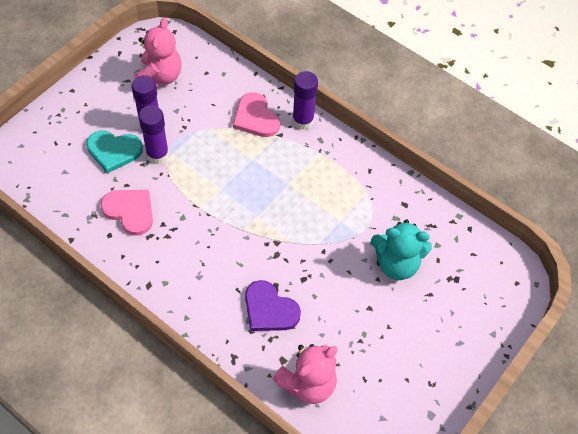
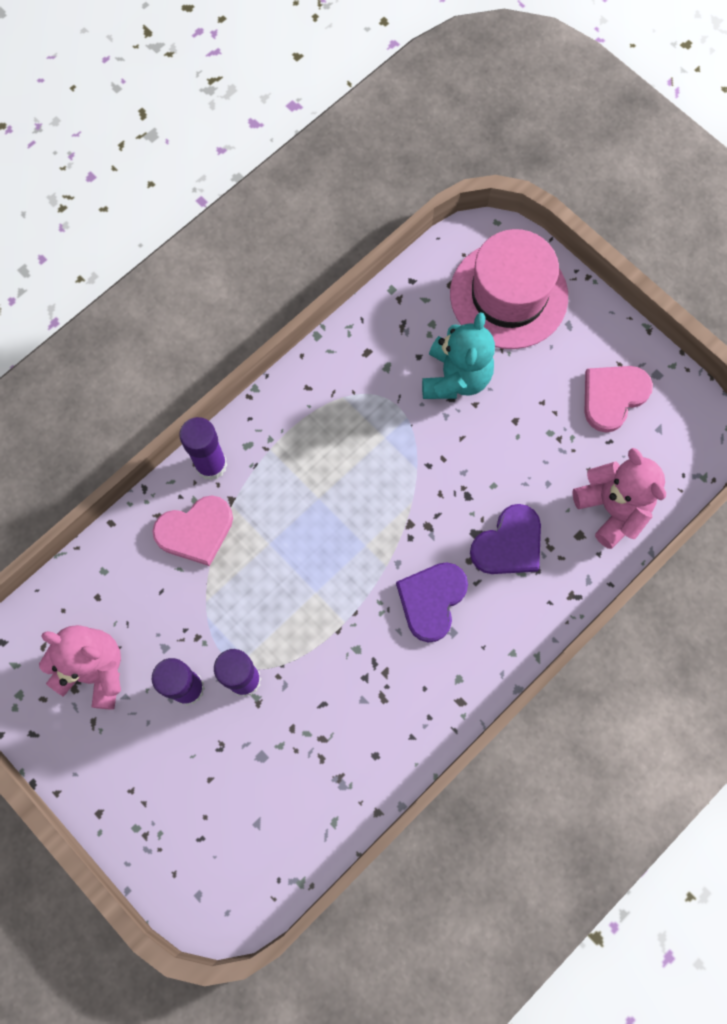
camera: 80 degrees left, 15 degrees up
turquoise heart [86,130,143,173] -> none
pink heart [100,190,153,236] -> pink heart moved to [585,366,653,433]
none -> purple heart [396,562,468,643]
none -> pink hat [450,229,568,349]

